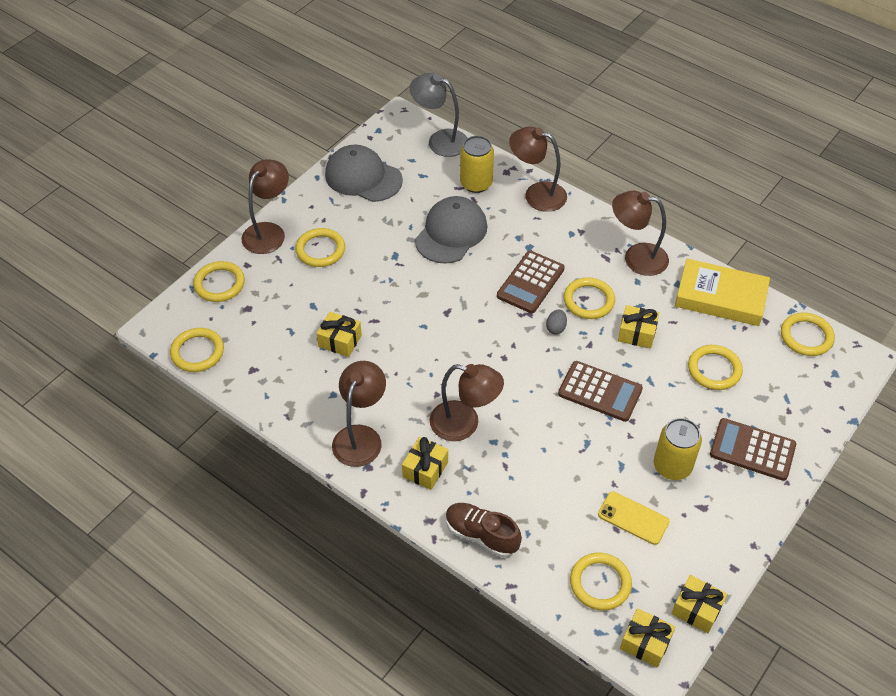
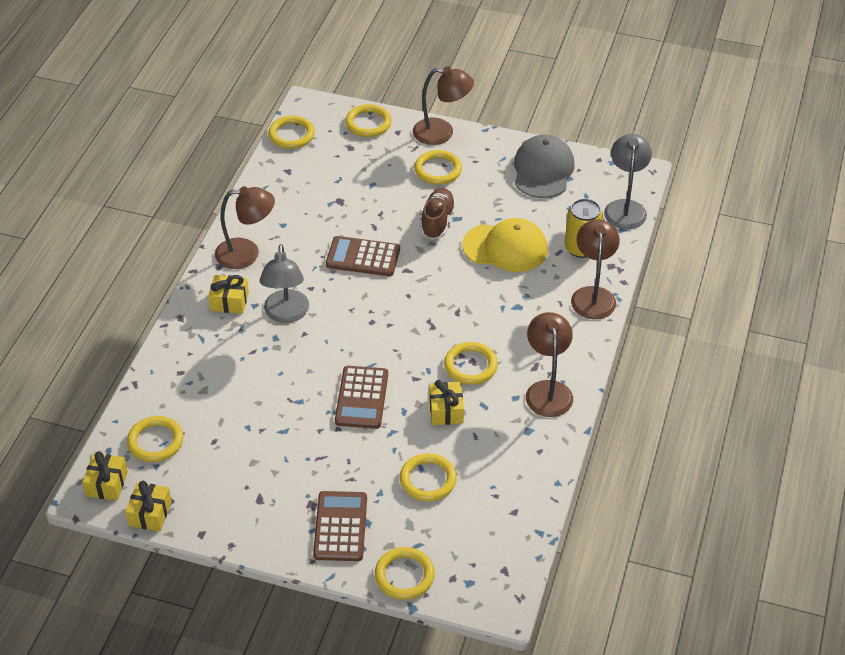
camera: 70 degrees right, 5 degrees down
yellow gift [316,312,362,357] -> none
grey cap [415,196,488,264] -> yellow cap [463,218,548,272]
brown lamp [430,364,504,441] -> grey lamp [260,244,309,323]
brown shoe [446,503,522,557] -> brown shoe moved to [421,188,456,239]
brown calculator [497,251,565,313] -> brown calculator moved to [326,236,400,276]
grey egg [546,309,567,335] -> none
yellow phone [598,491,670,545] -> none
yellow can [654,418,702,480] -> none
yellow book [675,259,770,326] -> none
yellow ring [781,312,835,356] -> yellow ring moved to [375,547,435,600]

